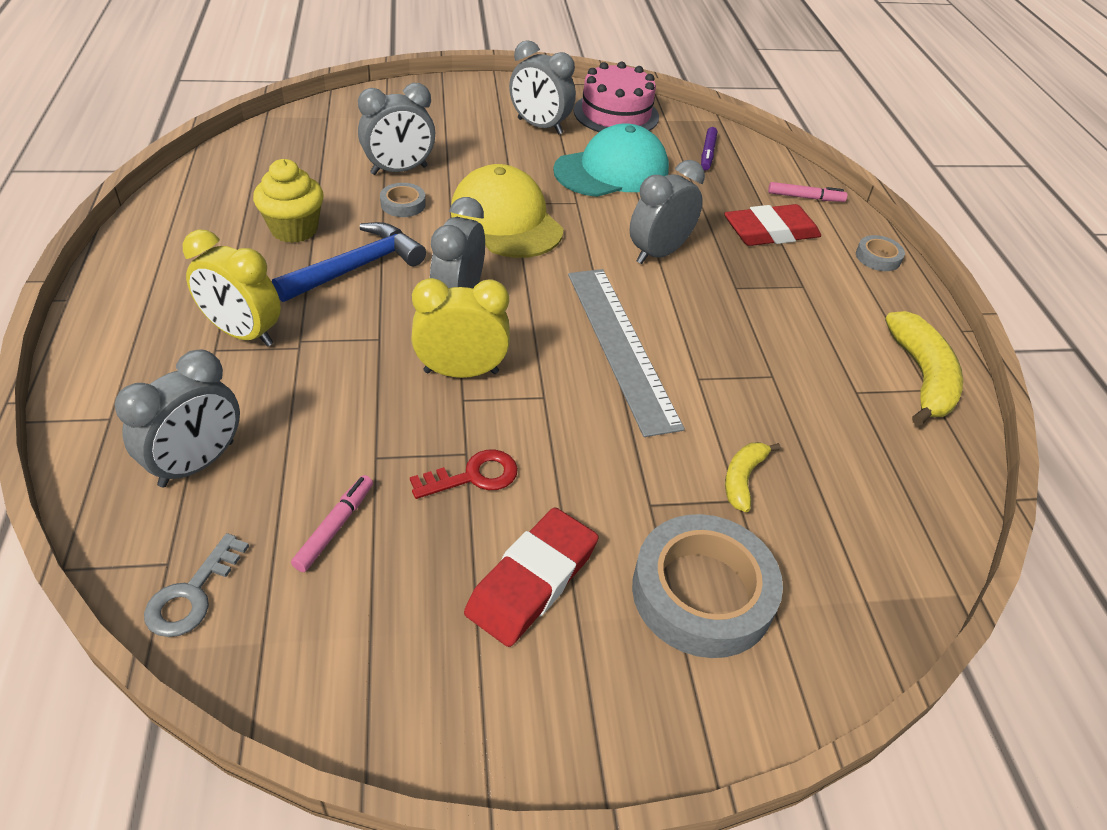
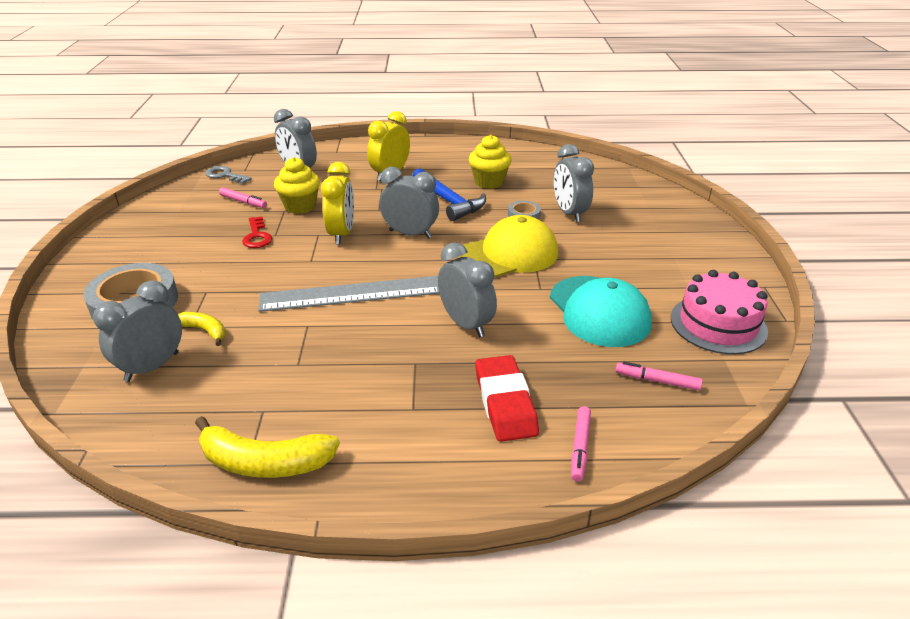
camera: 100 degrees right, 10 degrees down
red eraser [464,508,598,647] -> none
grey clock [509,40,576,135] -> grey clock moved to [93,280,182,382]
purple marker [701,127,717,170] -> pink marker [616,361,703,390]
grey tape [856,235,905,271] -> none
none -> yellow cupcake [274,157,320,214]

